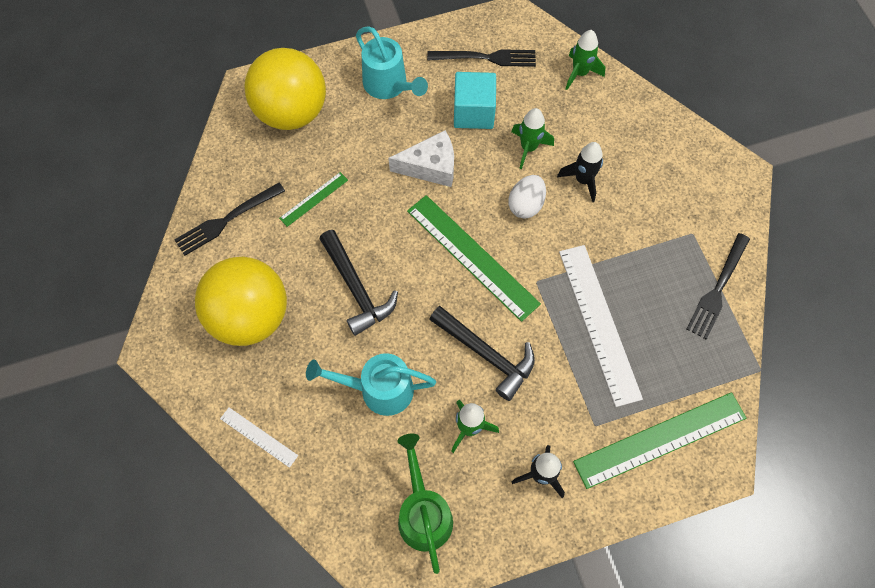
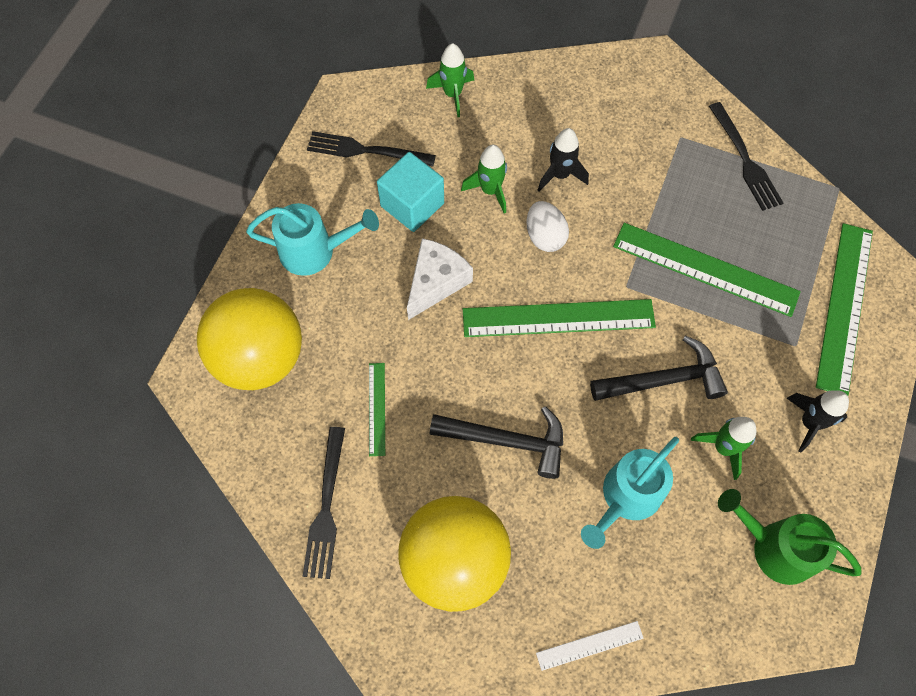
camera: 50 degrees left, 0 degrees up
black fork [427,49,536,67] -> black fork turned 120 degrees counterclockwise [307,131,436,167]
white ruler [559,245,643,407] -> green ruler [613,223,801,317]

